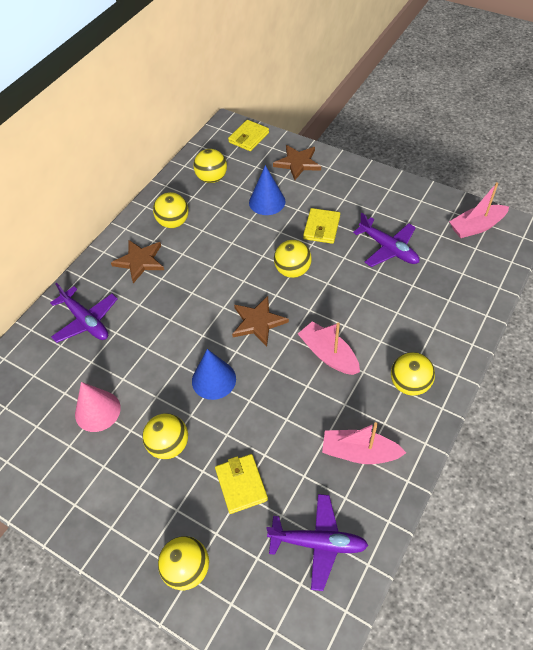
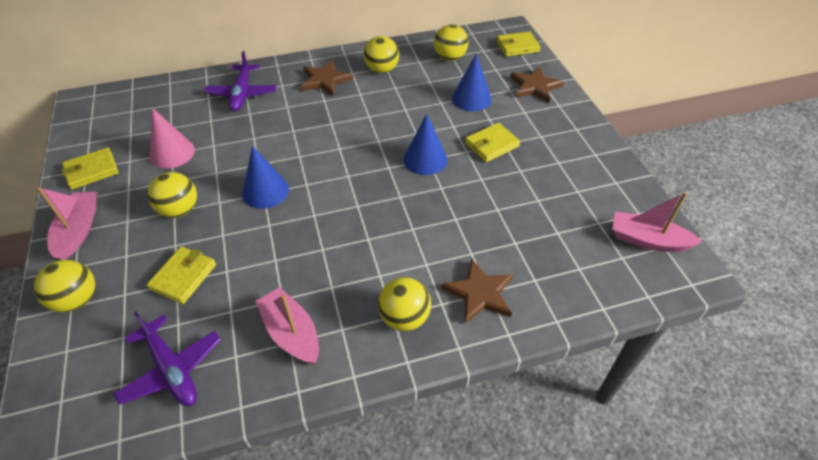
camera: 40 degrees right, 5 degrees down
brown star [232,296,289,346] -> brown star moved to [441,258,513,324]
yellow ball [274,240,312,278] -> blue cone [403,114,447,175]
pink boat [298,321,360,375] -> pink boat moved to [36,187,97,260]
purple plane [353,213,419,267] -> none
none -> yellow wallet [62,147,119,189]

